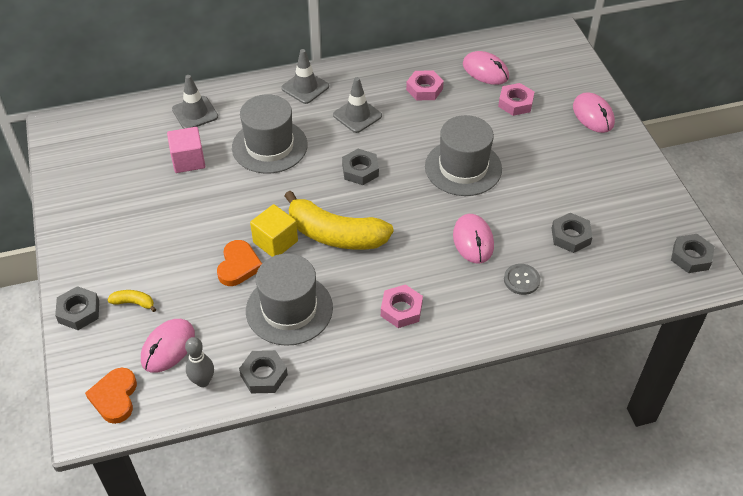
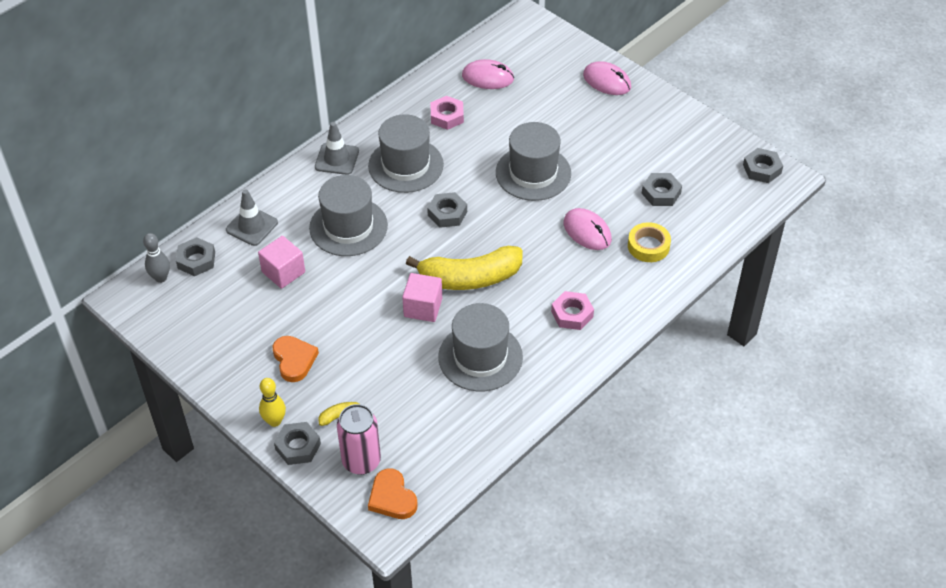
camera: 30 degrees left, 0 degrees up
pink mouse [141,319,195,373] -> none
grey bowling pin [185,337,214,387] -> grey bowling pin moved to [143,233,170,283]
orange heart [217,240,262,286] -> orange heart moved to [273,336,319,382]
grey nut [239,350,288,393] -> grey nut moved to [176,237,215,276]
yellow cube [250,204,298,257] -> pink cube [402,273,442,322]
grey traffic cone [333,77,382,133] -> grey hat [368,114,444,193]
pink nut [498,83,534,116] -> none
grey button [504,264,540,295] -> yellow tape [628,222,671,262]
none -> yellow bowling pin [259,378,286,427]
none -> pink can [337,404,381,475]

